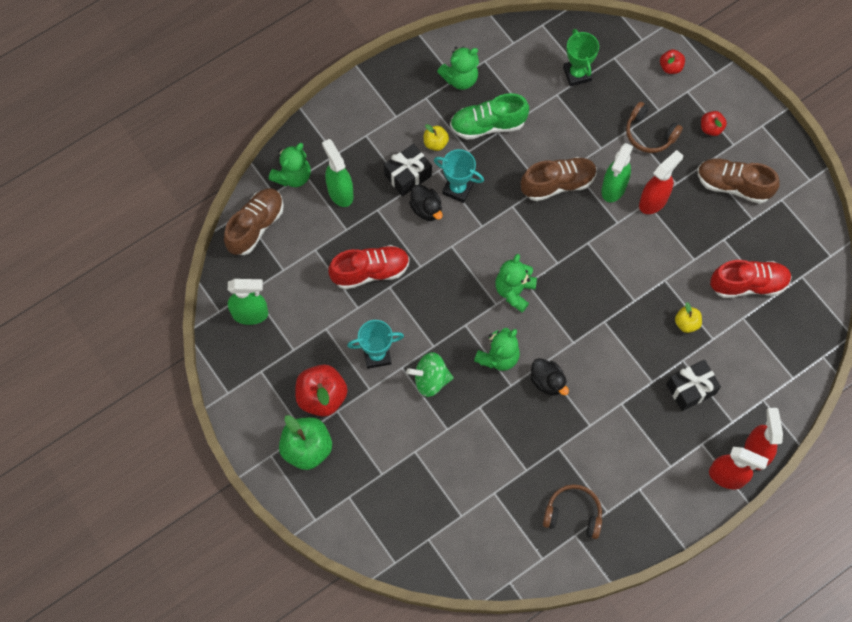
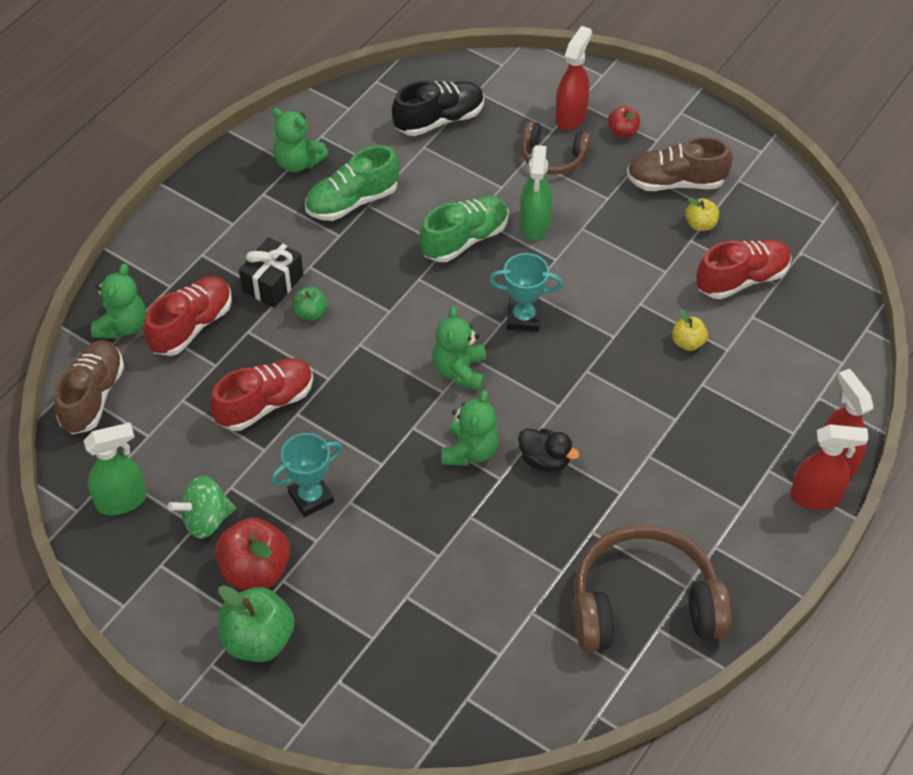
camera: 20 degrees left, 15 degrees down
green spray bottle [322,139,354,207] -> red shoe [144,277,232,356]
green spinning top [406,352,453,397] -> green spinning top moved to [168,476,236,539]
black duck [409,184,443,221] -> green apple [293,287,328,321]
yellow apple [424,124,449,151] -> yellow apple moved to [685,197,719,231]
turquoise trophy [434,149,484,203] -> turquoise trophy moved to [489,253,563,332]
green teddy bear [437,46,479,90] -> green teddy bear turned 75 degrees clockwise [271,108,329,172]
brown shoe [521,157,597,201] -> green shoe [420,195,509,262]
brown headphones [543,484,602,539] -> brown headphones [574,525,732,652], size x1.88
green trophy [563,29,599,86] -> black shoe [392,80,484,136]
red spray bottle [639,150,683,214] -> red spray bottle moved to [556,26,592,130]
red apple [660,49,685,74] -> none
black gift [666,360,721,411] -> none

